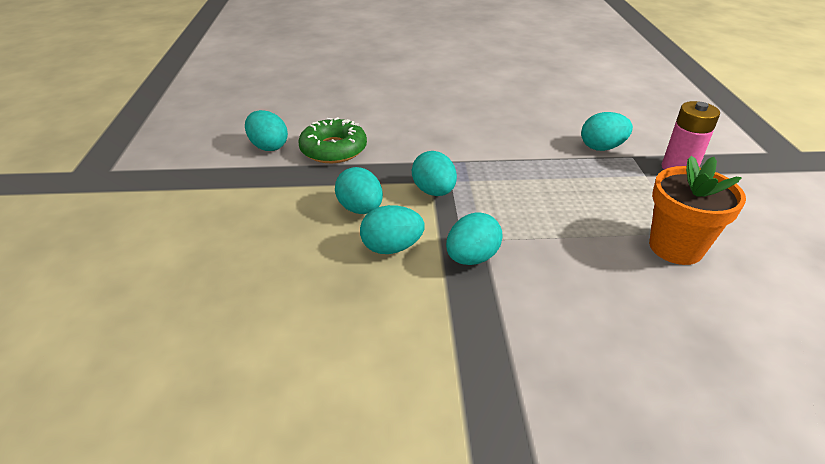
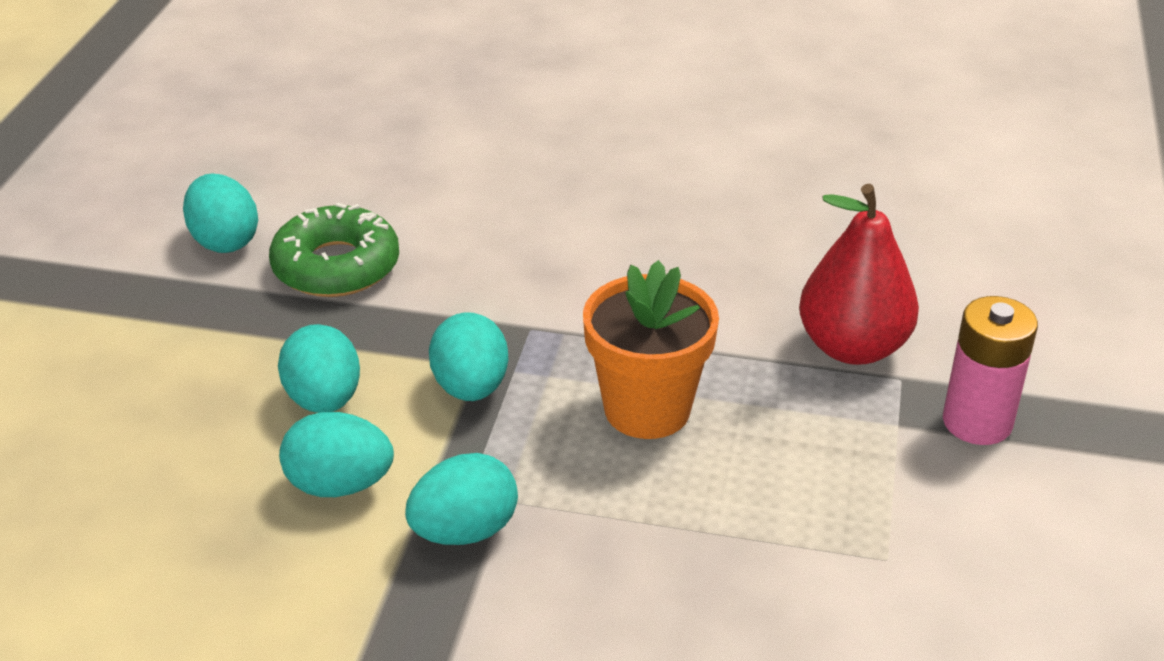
camera: 15 degrees right, 0 degrees up
turquoise egg [581,112,633,151] -> red pear [799,184,919,365]
orange flower pot [649,156,746,265] -> orange flower pot moved to [583,260,719,439]

